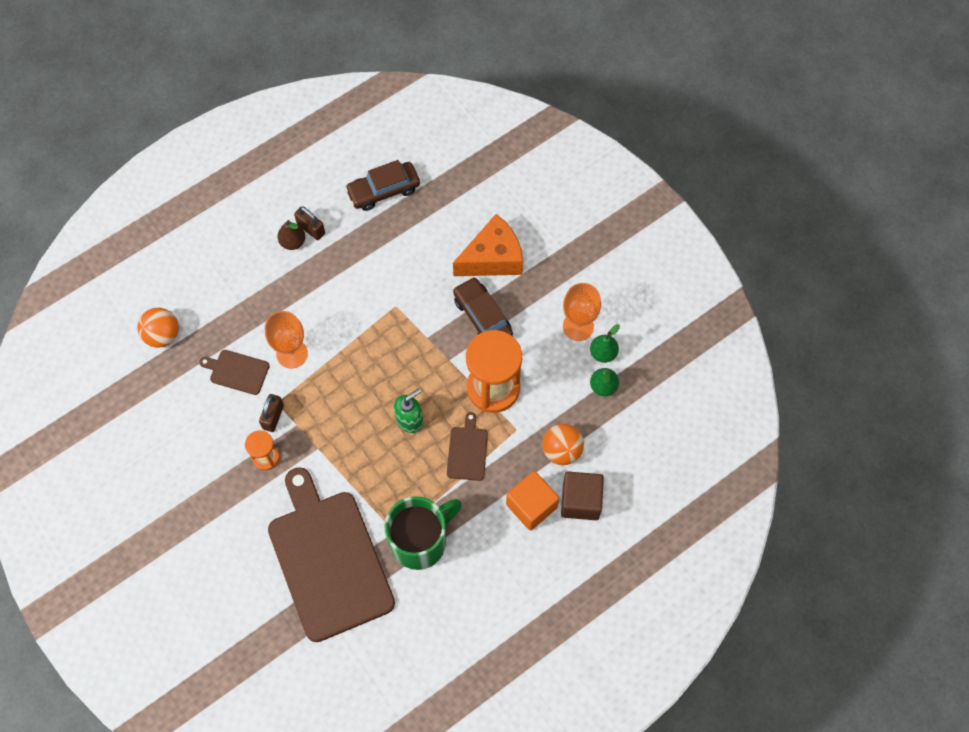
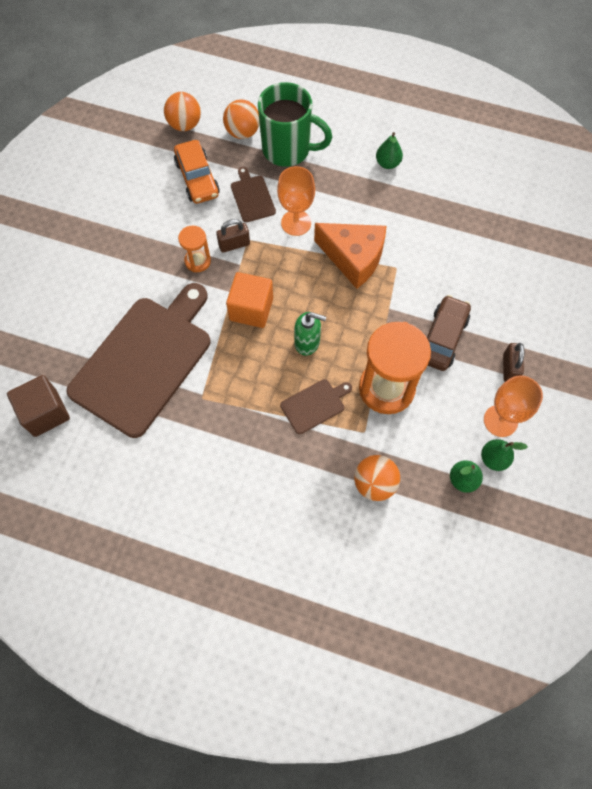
camera: 55 degrees right, 0 degrees up
brown pear [278,220,305,250] -> green pear [376,132,403,169]
brown padlock [294,206,325,240] -> brown padlock moved to [503,343,524,382]
brown car [345,160,420,211] -> none
green mug [384,496,462,570] -> green mug moved to [258,82,332,167]
orange cheese [453,214,523,276] -> orange cheese moved to [314,223,387,289]
orange cube [506,471,559,530] -> orange cube moved to [226,272,273,328]
brown cube [561,471,604,520] -> brown cube moved to [7,375,70,437]
none -> orange ball [164,92,201,131]
none -> orange car [174,140,220,204]

